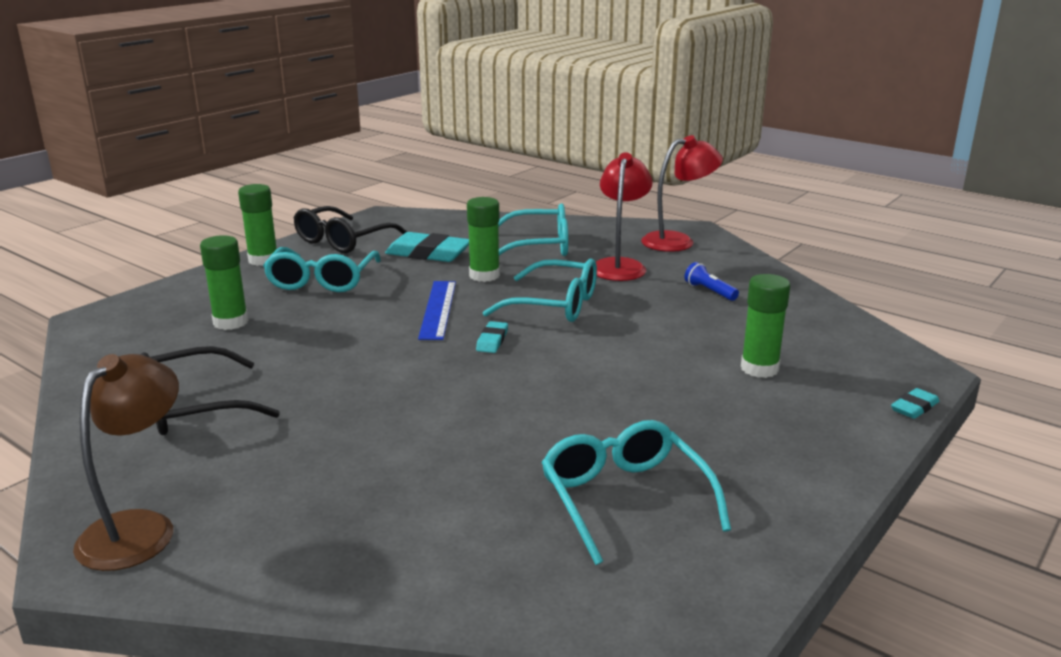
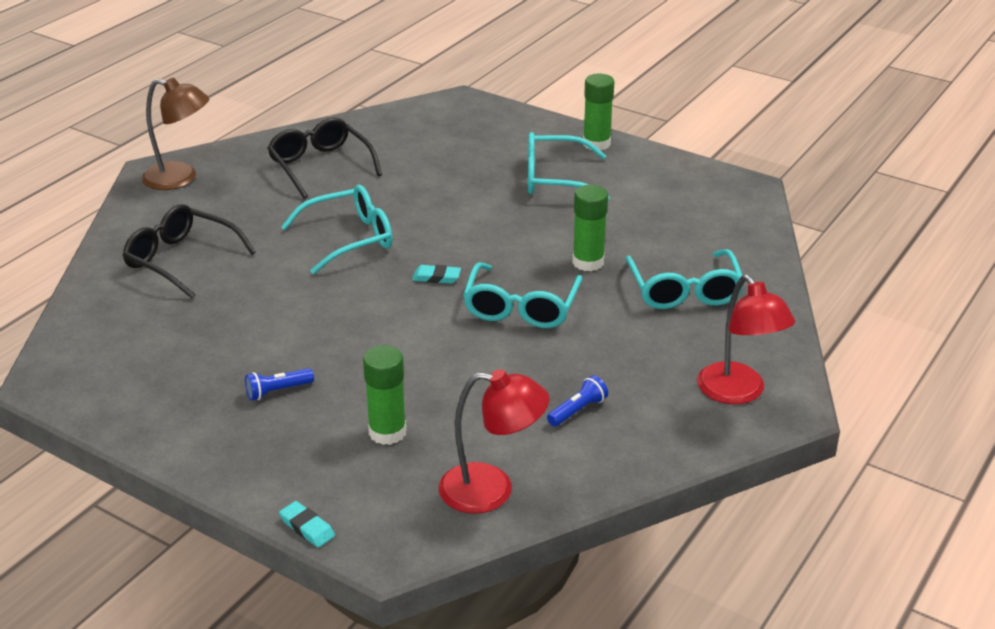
camera: 85 degrees right, 10 degrees up
green glue stick [200,235,249,330] -> none
black glasses [294,206,407,253] -> black glasses moved to [123,204,256,299]
turquoise eraser [385,232,469,262] -> none
blue ruler [418,281,456,340] -> none
turquoise glasses [541,420,731,565] -> turquoise glasses moved to [281,185,393,274]
red lamp [596,152,652,281] -> red lamp moved to [439,369,549,514]
none -> blue flashlight [245,368,314,401]

